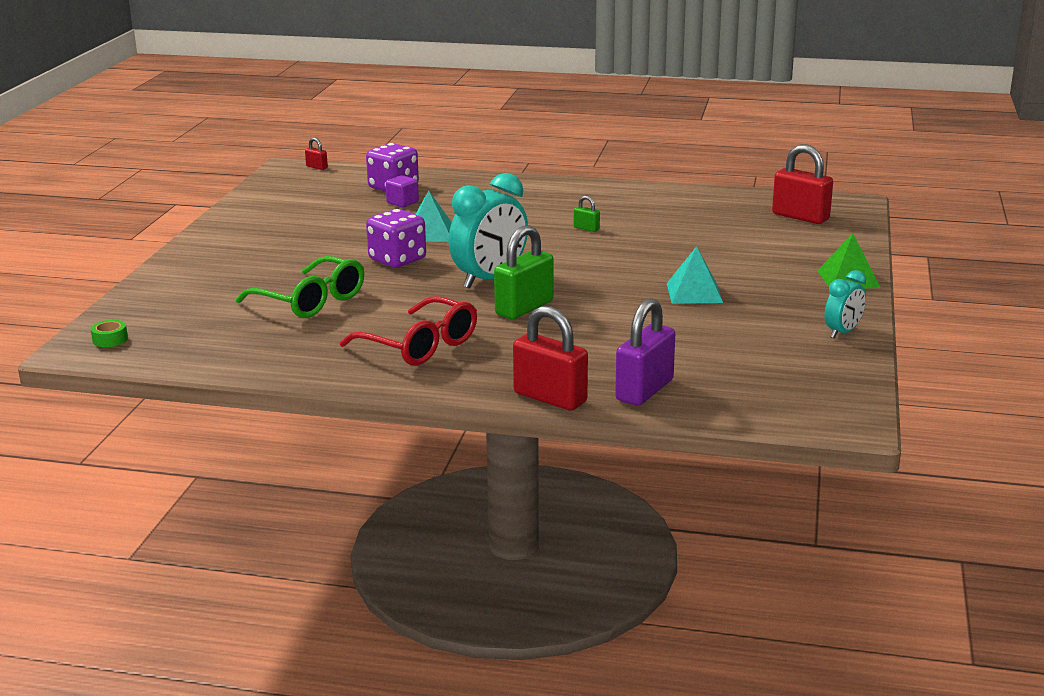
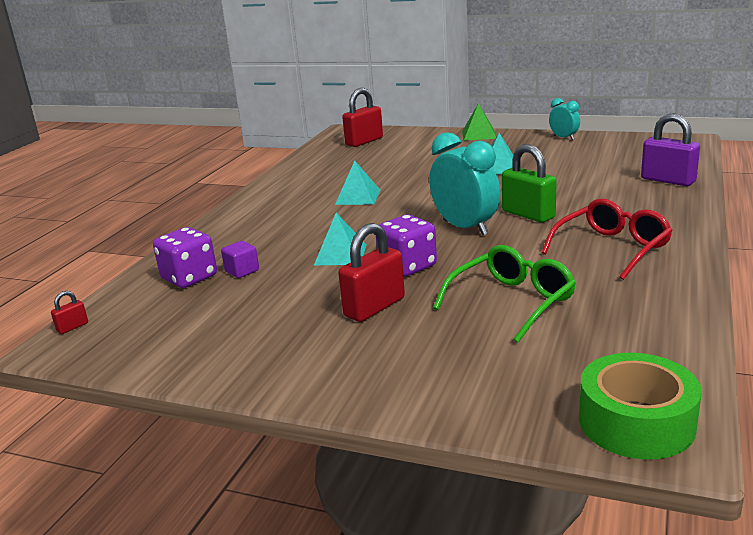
camera: 80 degrees left, 0 degrees up
green tape [91,320,128,347] -> green tape [579,353,702,459], size x2.47
red padlock [513,306,588,411] -> red padlock moved to [338,223,405,322]
green padlock [574,196,600,232] -> turquoise pyramid [335,161,381,205]

